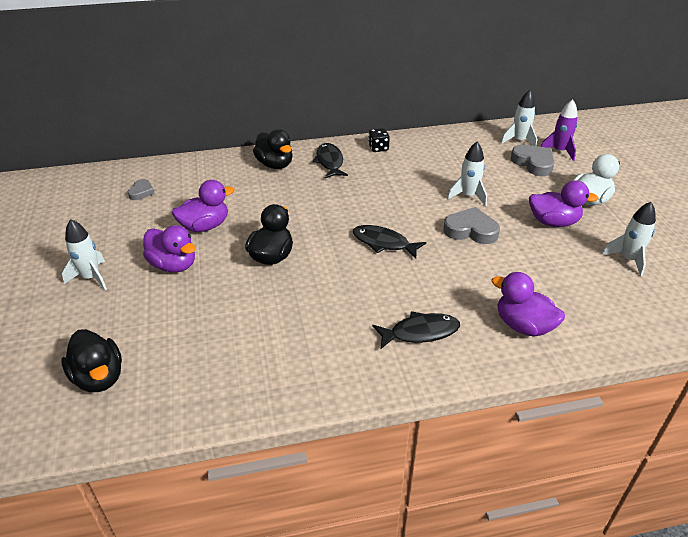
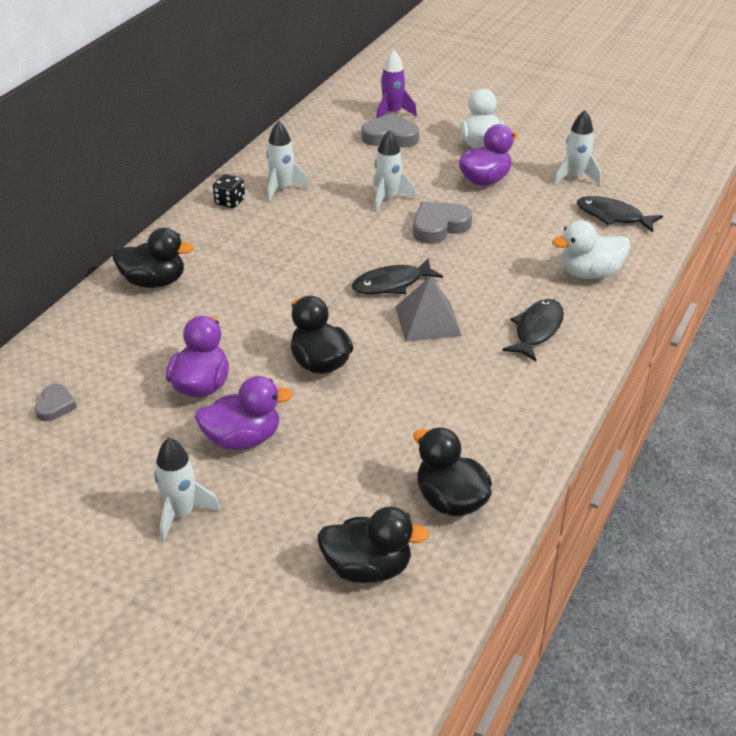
camera: 50 degrees left, 0 degrees up
grey heart [128,179,155,200] -> grey heart turned 45 degrees clockwise [35,384,77,421]
black fish [312,143,348,178] -> black fish moved to [577,196,663,232]
purple duck [491,272,565,337] -> white duck [552,220,630,279]
white rocket [501,90,537,146] -> white rocket moved to [266,121,310,202]
none -> grey pyramid [396,277,462,342]
none -> black duck [413,427,492,516]

